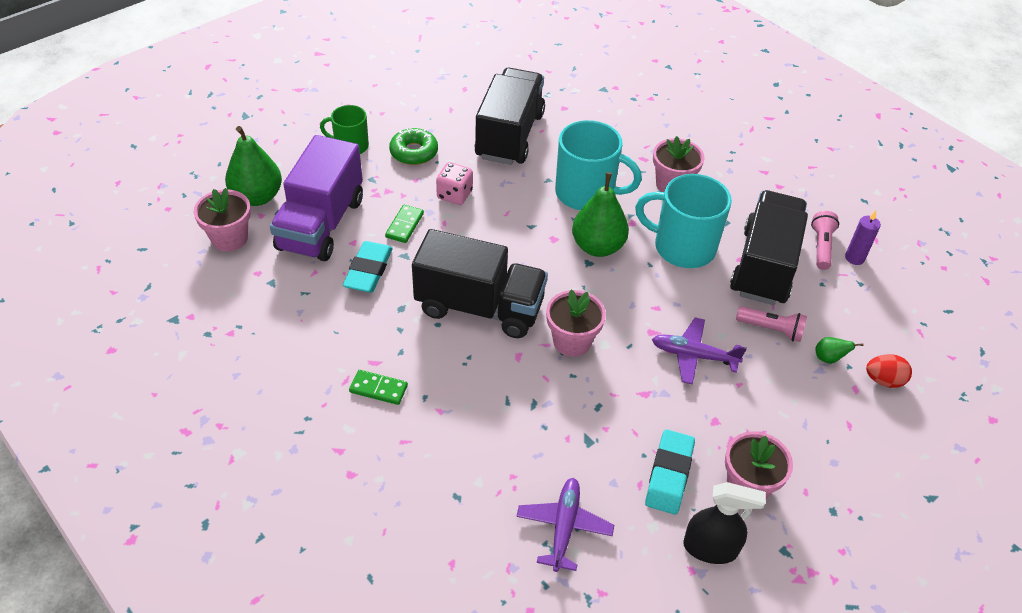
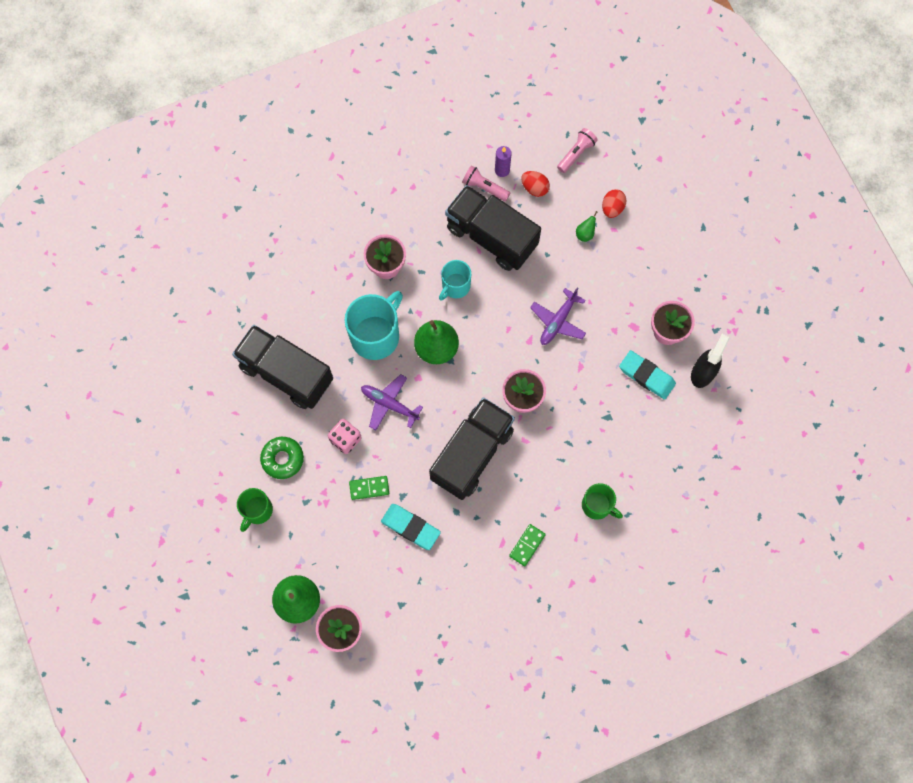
camera: 70 degrees left, 25 degrees up
purple truck [270,135,363,261] -> none
green domino [385,205,424,243] -> green domino turned 45 degrees counterclockwise [349,476,389,500]
purple plane [516,478,614,572] -> purple plane moved to [361,374,423,430]
turquoise mug [635,174,732,268] -> turquoise mug [439,260,471,300], size x0.59
pink flashlight [736,306,807,342] -> pink flashlight moved to [557,128,598,173]
none -> red egg [521,171,550,197]
none -> green mug [582,483,623,520]

